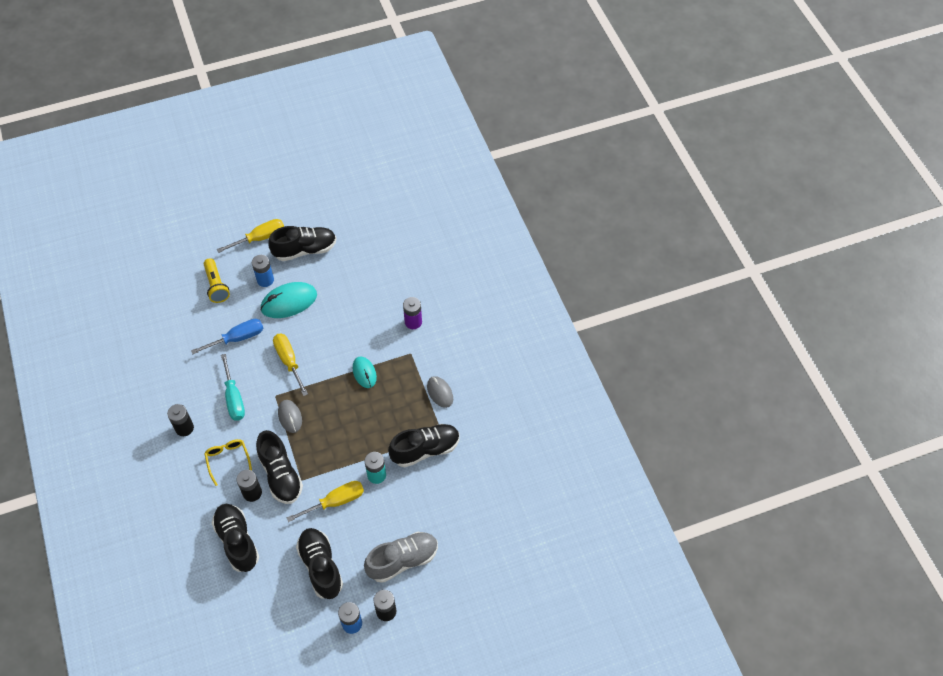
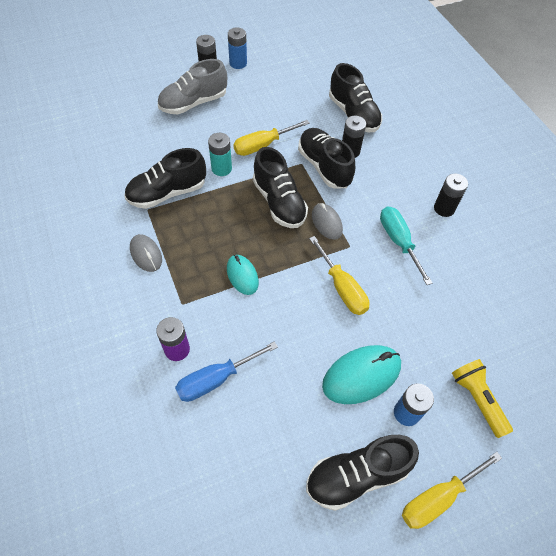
camera: 175 degrees right, 0 degrees up
blue screwdriver [191,319,263,354] -> blue screwdriver moved to [175,341,278,402]
yellow glasses [204,439,252,486] -> none
black shoe [296,528,343,599] -> black shoe moved to [253,147,308,228]

